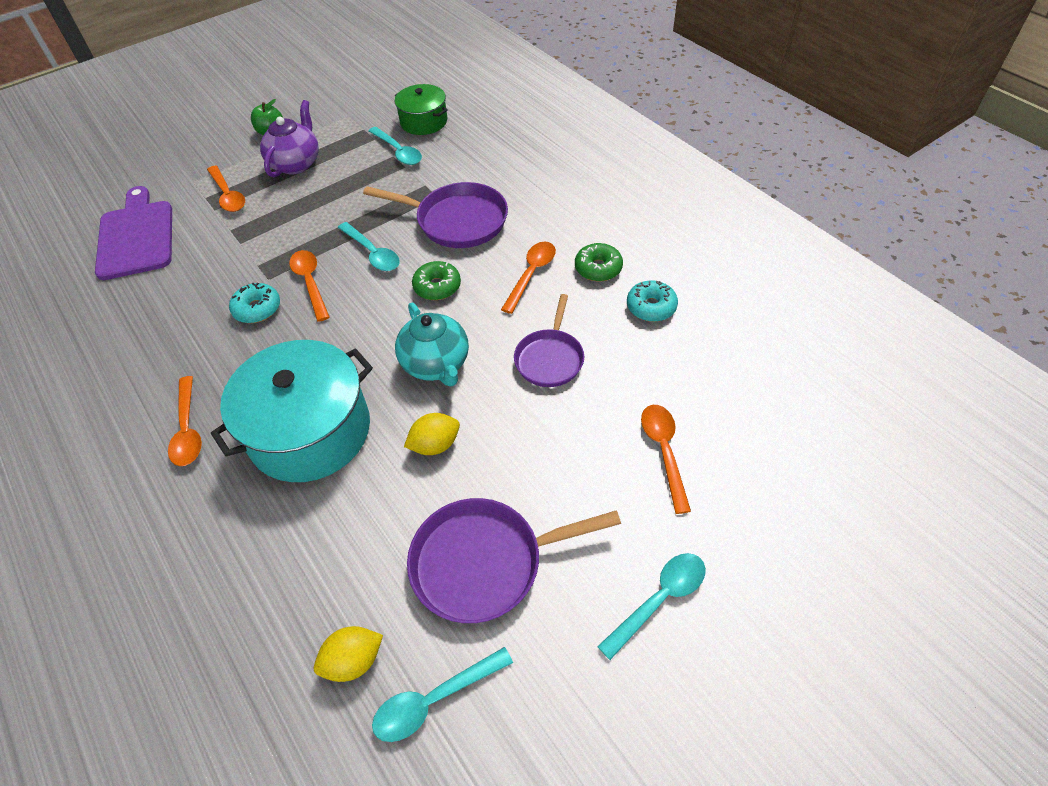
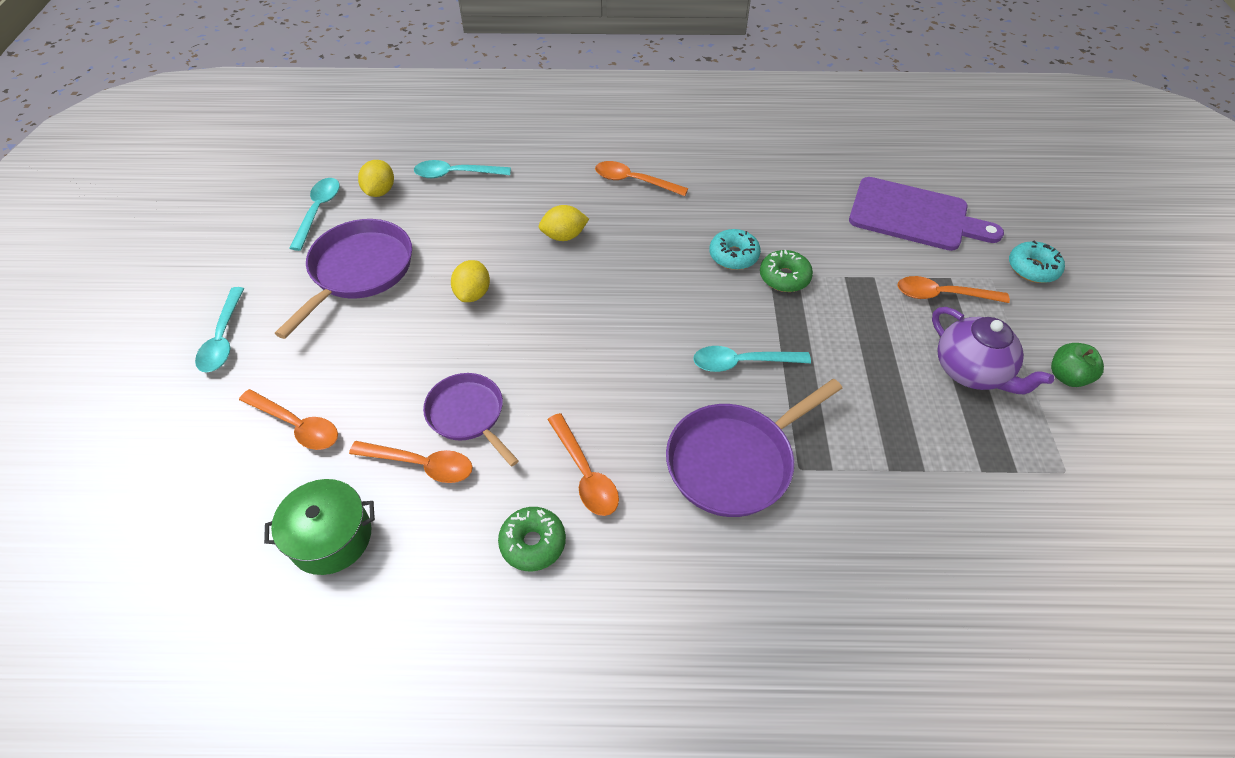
camera: 125 degrees right, 0 degrees up
turquoise pot [211,340,373,482] -> yellow lemon [539,205,589,241]
orange spoon [289,250,330,322] -> orange spoon moved to [349,441,473,483]
turquoise spoon [369,127,422,165] -> turquoise spoon moved to [414,160,511,178]
green pot [394,84,448,135] -> green pot moved to [264,479,375,575]
turquoise teapot [395,303,469,387] -> none
green donut [412,261,461,300] -> green donut moved to [760,250,813,292]
turquoise donut [627,280,678,322] -> turquoise donut moved to [1009,241,1065,283]

